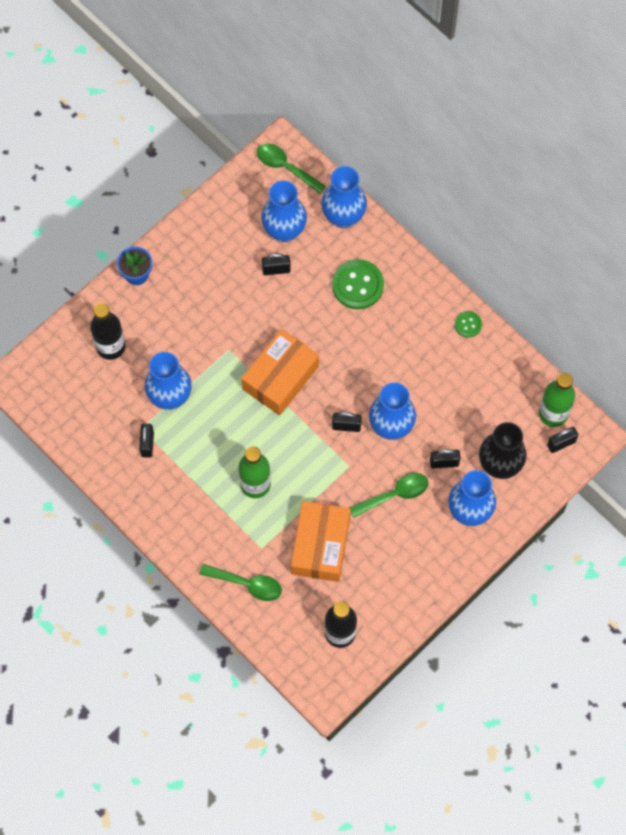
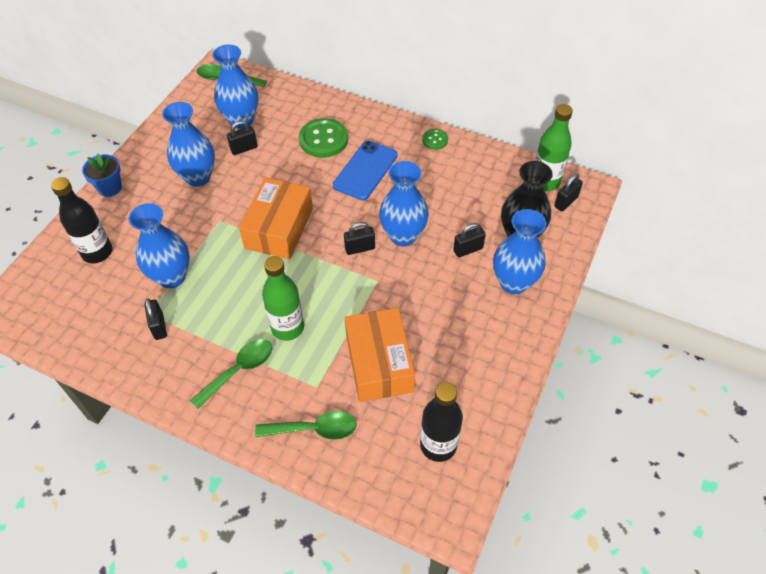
camera: 20 degrees left, 15 degrees down
blue vase [321,166,367,228] -> blue vase moved to [162,102,215,187]
green spoon [349,473,428,518] -> green spoon moved to [190,339,272,409]
none -> blue phone [333,140,398,200]

